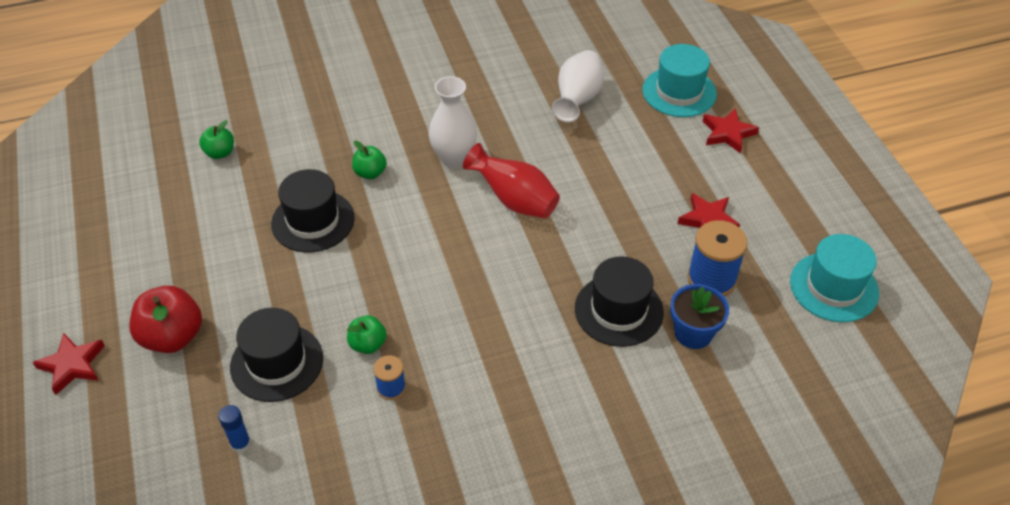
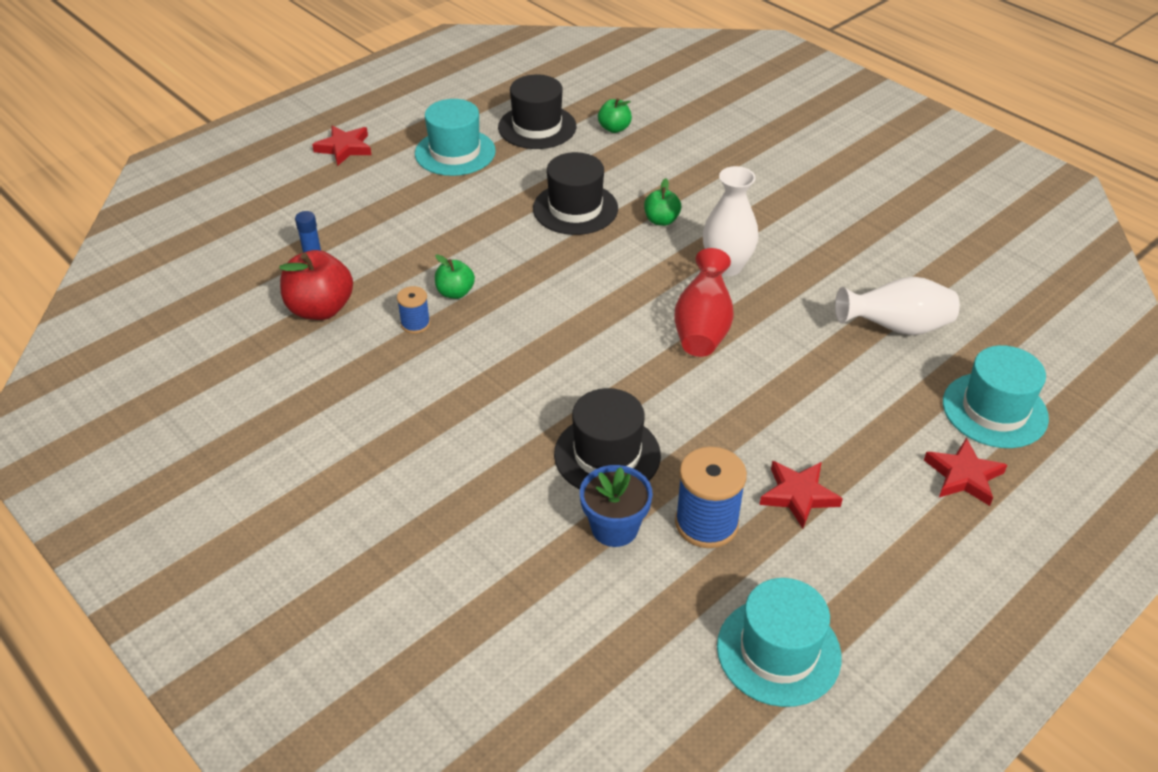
camera: 65 degrees right, 5 degrees down
red apple [129,286,202,353] -> red apple moved to [279,250,353,320]
black hat [230,308,323,402] -> black hat moved to [498,75,576,149]
none -> turquoise hat [415,99,496,176]

